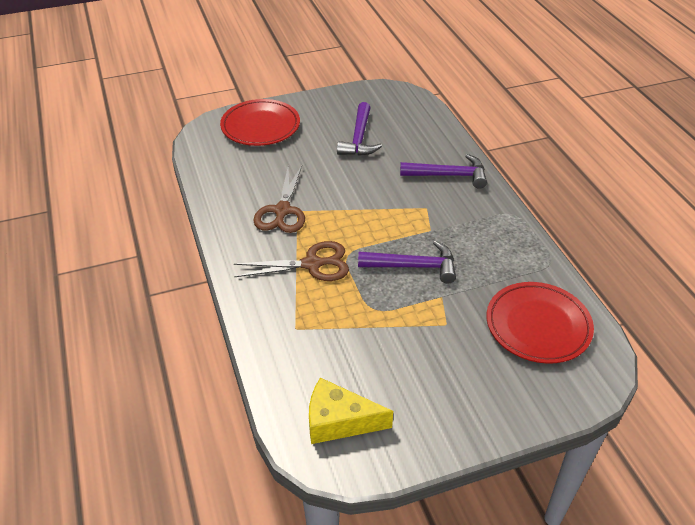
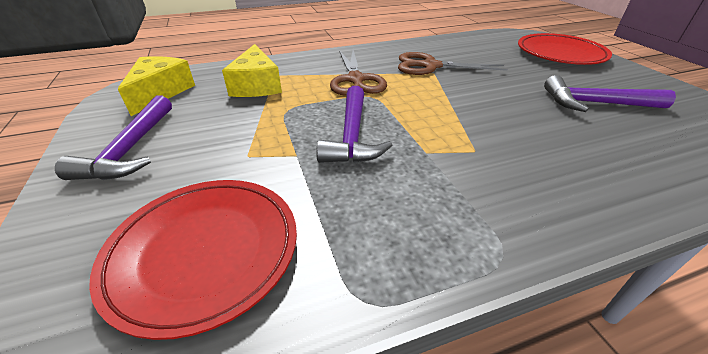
camera: 90 degrees right, 5 degrees down
purple hammer [400,154,487,189] -> purple hammer moved to [55,95,172,180]
none -> yellow cheese [222,44,282,97]

